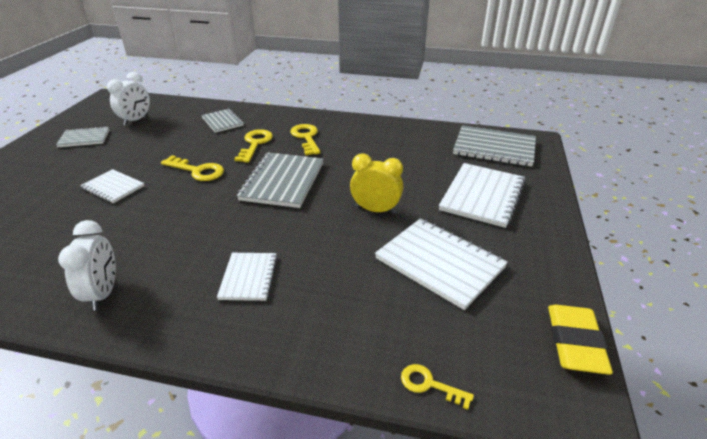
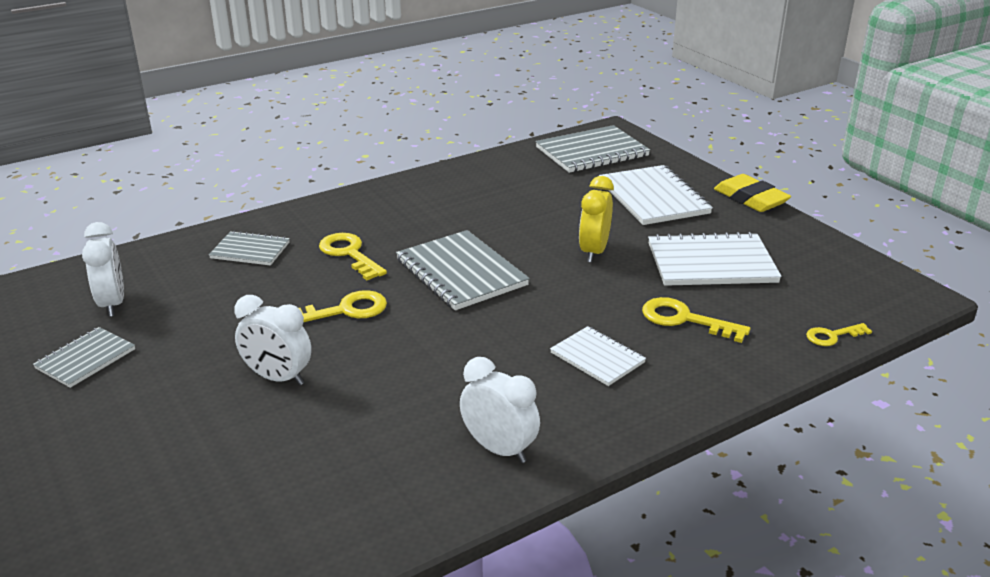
camera: 45 degrees left, 5 degrees down
white notebook [80,169,144,203] -> white clock [234,295,312,385]
yellow key [290,124,321,155] -> yellow key moved to [642,297,750,343]
yellow clock [350,154,403,214] -> yellow clock turned 45 degrees counterclockwise [579,176,614,263]
yellow eraser [548,305,613,375] -> yellow eraser moved to [714,174,791,212]

